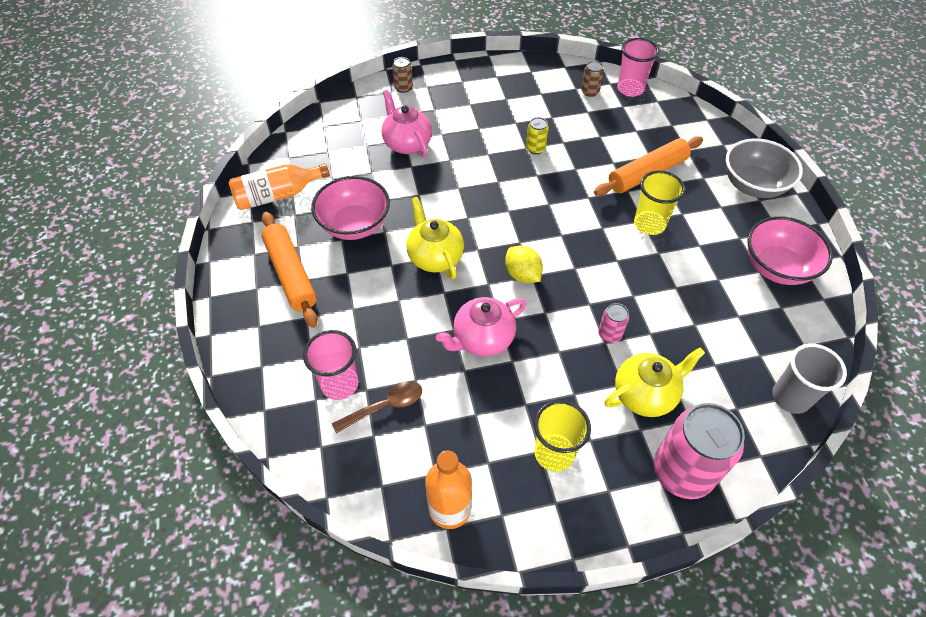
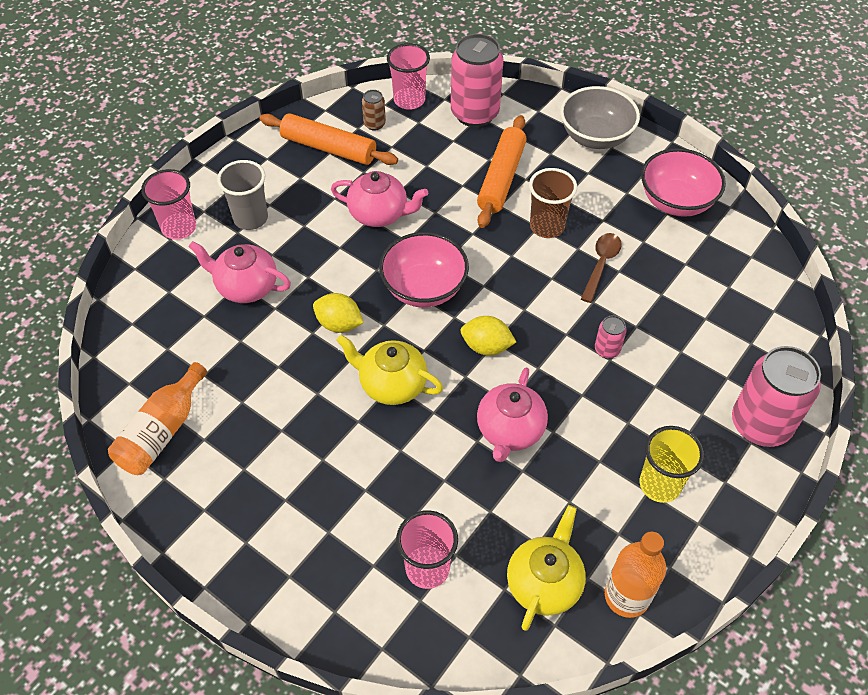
camera: 40 degrees left, 0 degrees up
orange rolling pin [262,212,318,328] -> orange rolling pin moved to [259,113,398,165]
pink bowl [311,176,390,240] -> pink bowl moved to [379,232,469,307]
brown spoon [332,381,422,433] -> brown spoon moved to [581,233,622,303]
brown can [392,57,413,93] -> pink cup [141,169,196,240]
yellow can [526,117,549,154] -> pink teapot [331,171,428,227]
yellow teapot [604,347,705,417] -> yellow teapot moved to [507,505,586,631]
yellow cup [634,170,685,235] -> brown cup [529,168,577,238]
grey cup [772,343,847,414] -> grey cup moved to [217,160,268,230]
none -> yellow lemon [313,293,364,333]
none -> pink can [451,34,504,127]

